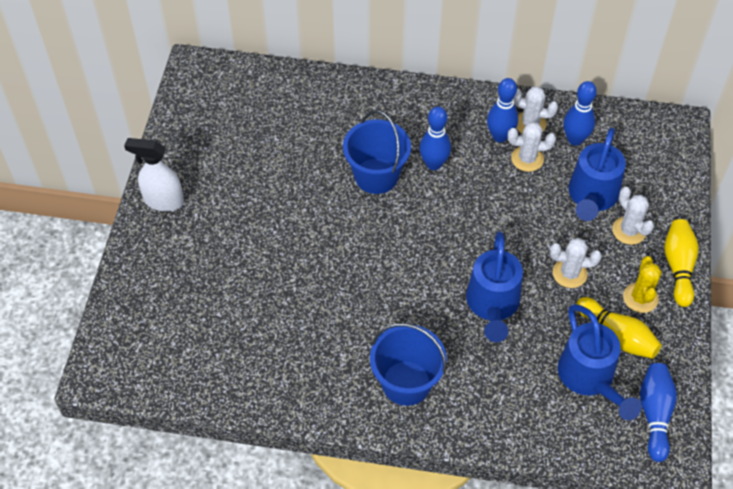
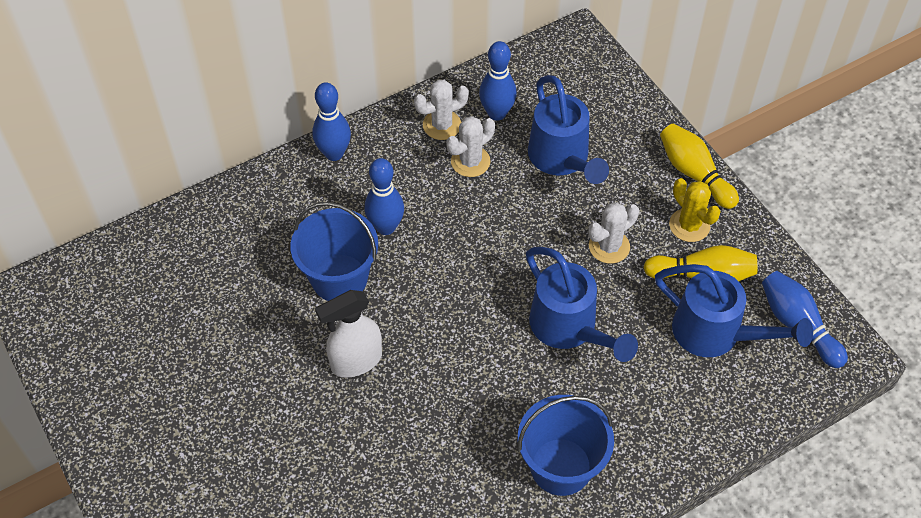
camera: 40 degrees left, 0 degrees up
white spray bottle [124,138,184,211] -> white spray bottle moved to [315,290,382,378]
blue bowling pin [487,78,518,142] -> blue bowling pin moved to [312,82,351,161]
white cactus [612,187,654,245] -> none

